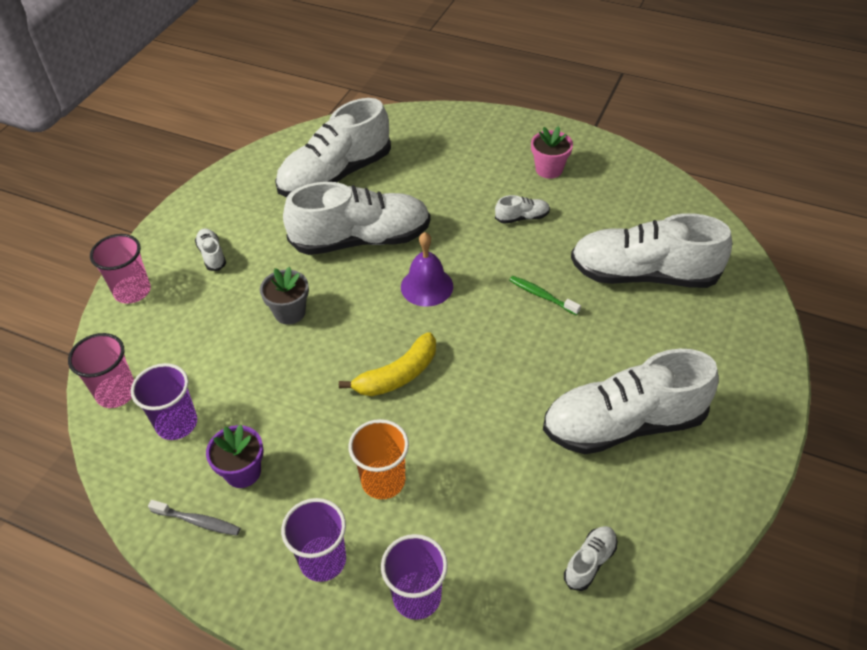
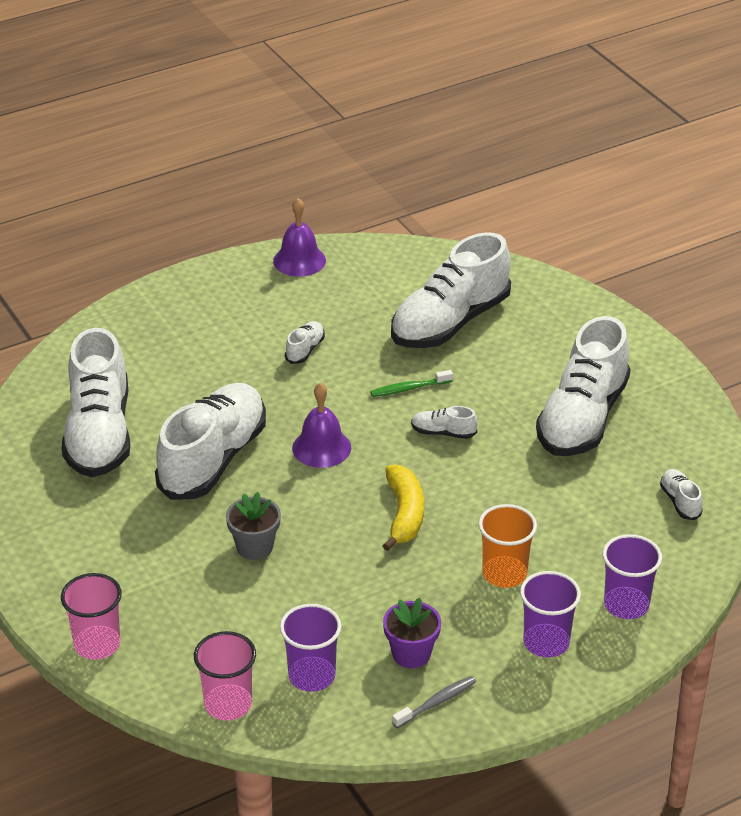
camera: 55 degrees left, 10 degrees down
white shoe [195,228,226,271] -> white shoe moved to [411,406,478,439]
pink flower pot [531,126,573,179] -> none
none -> purple bell [273,198,326,277]

